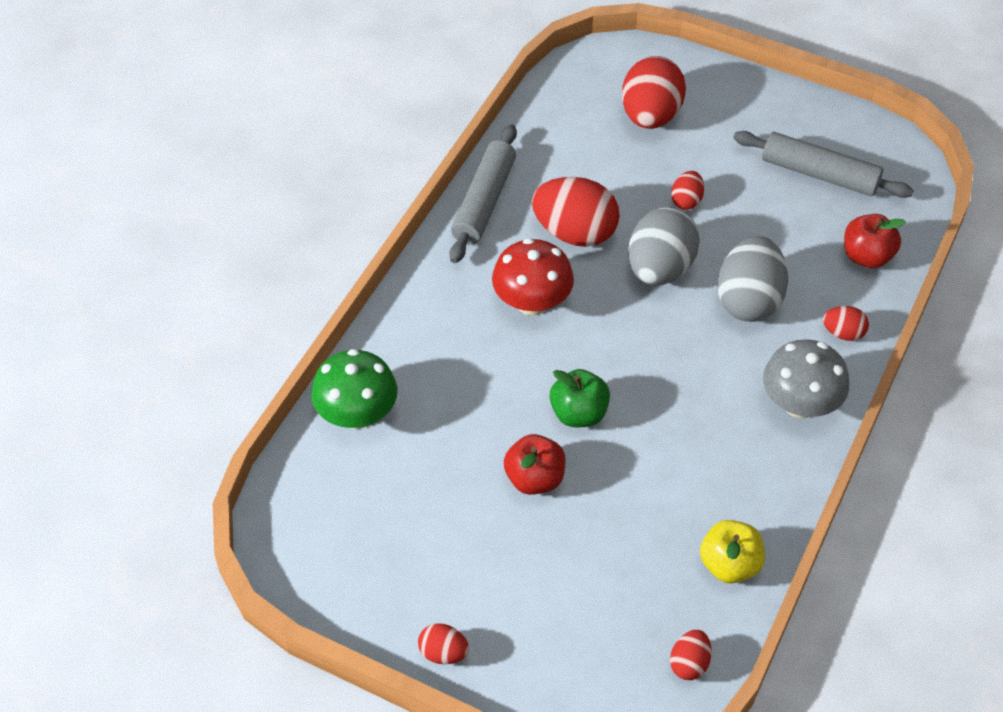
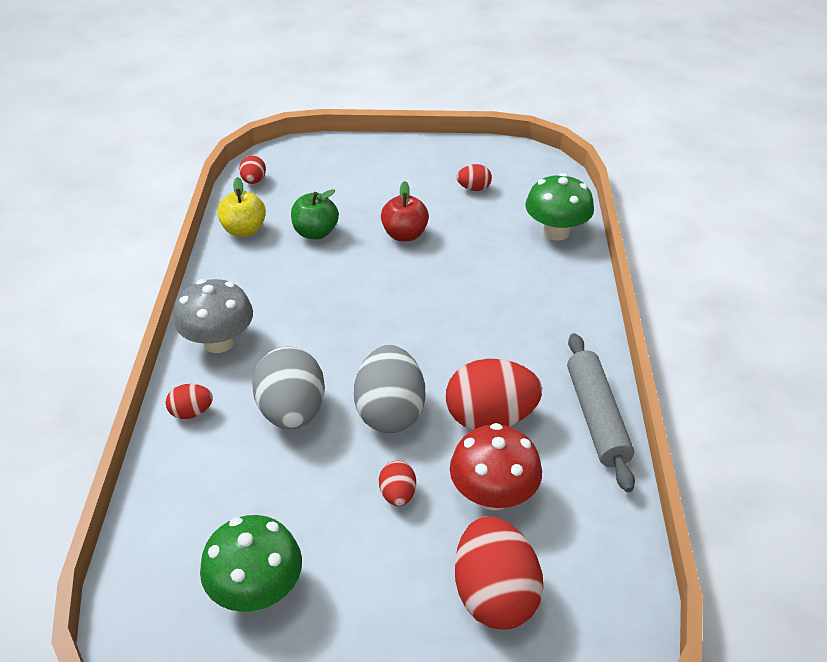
camera: 155 degrees right, 10 degrees down
red egg [418,624,469,664] -> red egg moved to [457,164,492,191]
red mushroom [492,238,574,316] -> red mushroom moved to [450,423,542,511]
green apple [550,369,610,427] -> green apple moved to [291,189,339,239]
grey rolling pin [733,131,914,198] -> green mushroom [200,515,302,612]
red apple [844,214,906,268] -> none

